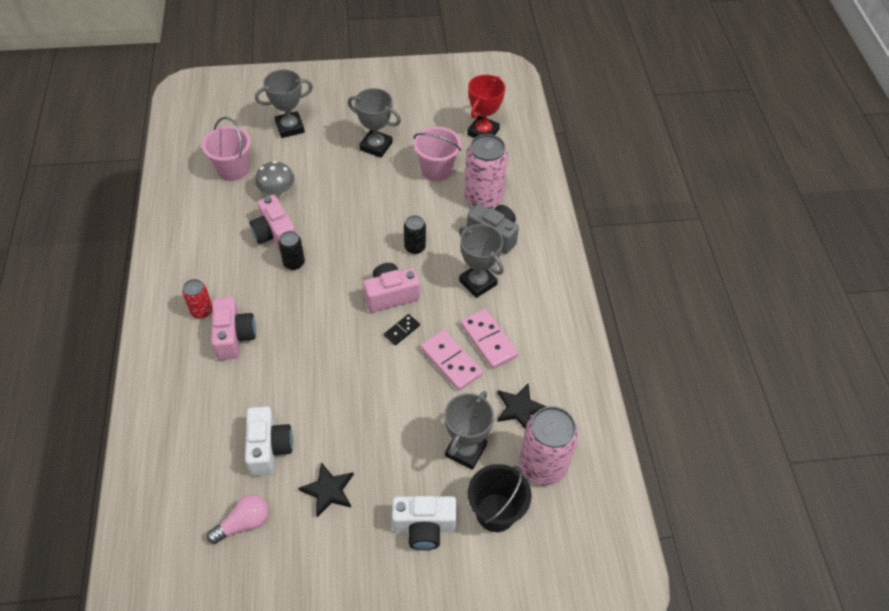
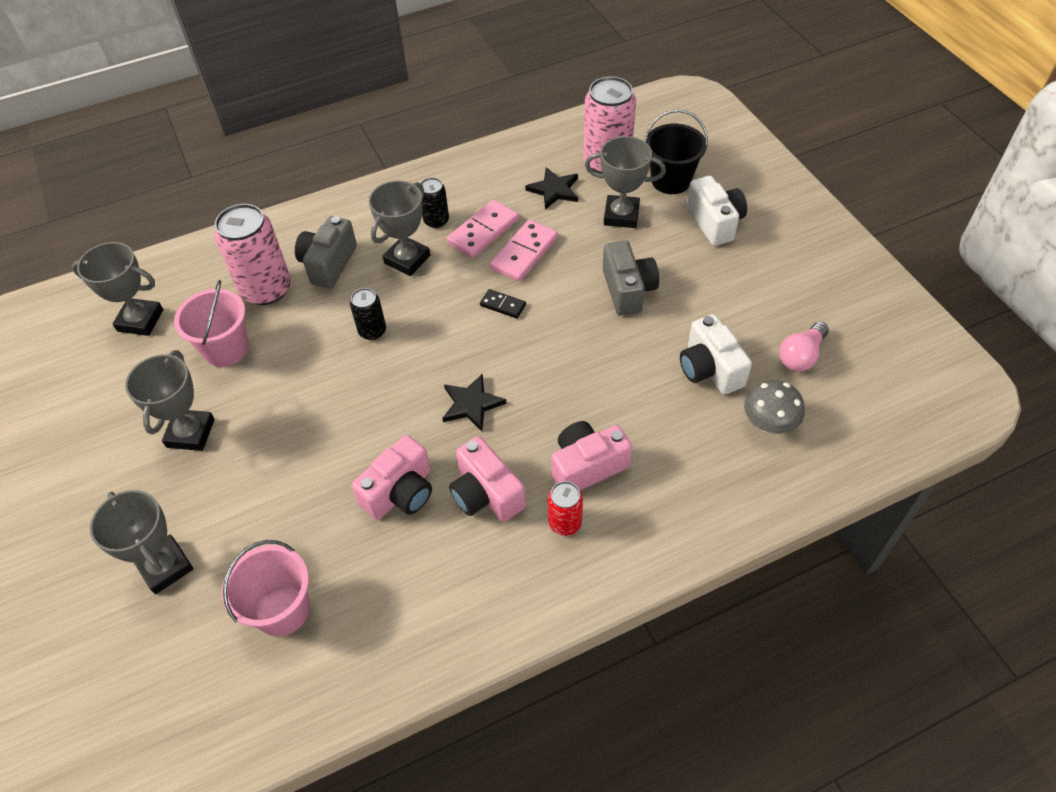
camera: 105 degrees left, 0 degrees up
pink light bulb [207,495,269,544] -> pink light bulb turned 90 degrees counterclockwise [779,322,829,372]
white camera [245,406,293,476] -> white camera turned 90 degrees counterclockwise [680,314,752,395]
grey mushroom [255,161,294,198] -> grey mushroom moved to [744,380,805,434]
black can [278,231,305,270] -> black can moved to [420,177,449,228]
black star [298,462,354,517] -> black star moved to [442,373,506,431]
pink camera [363,263,420,312] -> pink camera moved to [449,436,526,522]
red trophy [467,75,505,138] -> grey trophy [72,242,163,336]
none -> grey camera [603,241,659,316]

